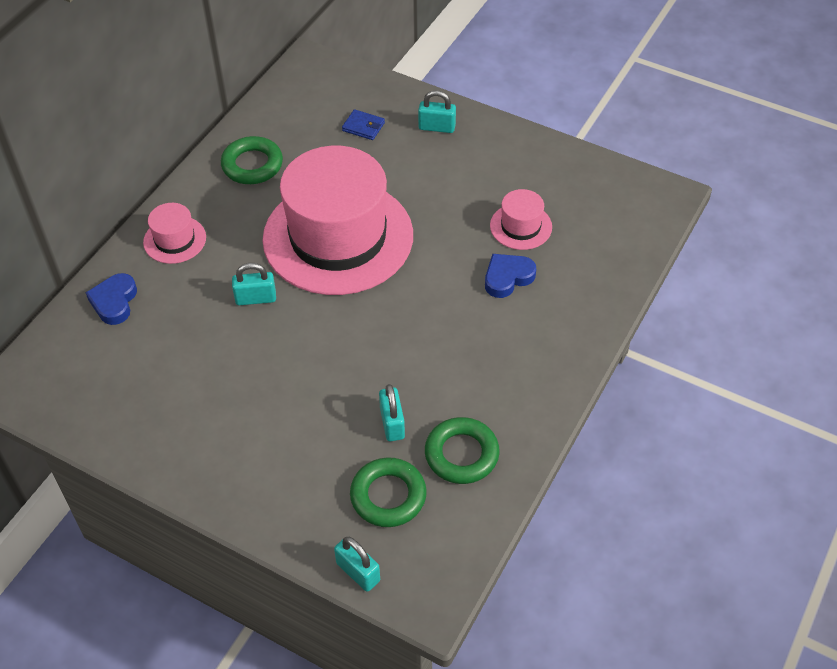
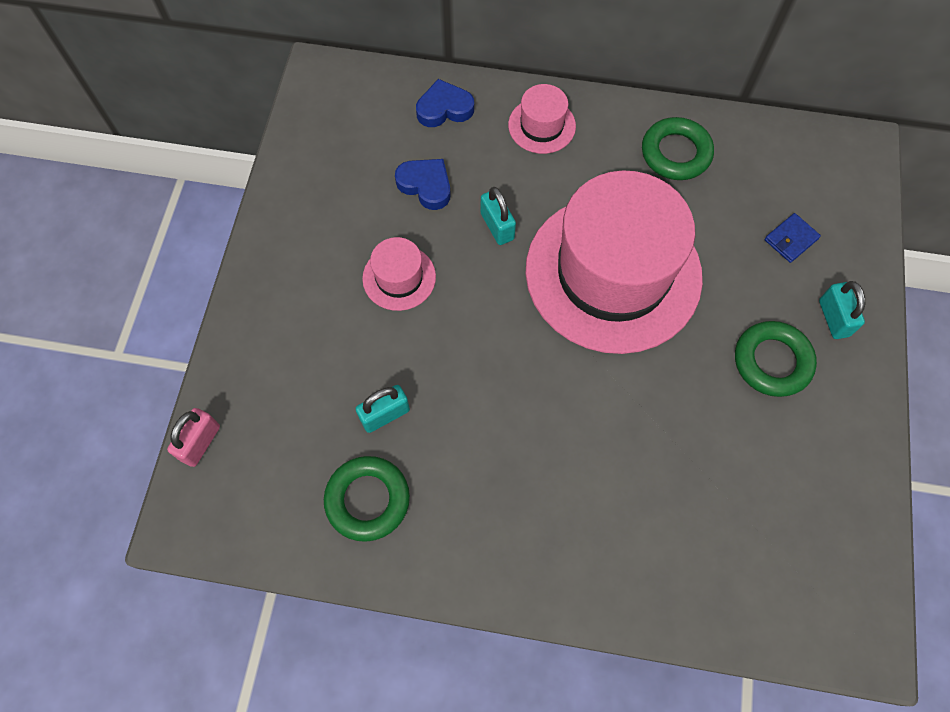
camera: 70 degrees right, 15 degrees up
turquoise padlock [334,537,380,592] -> pink padlock [167,408,220,467]
blue wallet [342,109,385,140] -> blue wallet turned 45 degrees clockwise [764,213,821,263]
green ring [350,457,427,527] -> green ring moved to [735,321,817,397]
blue heart [485,254,536,298] -> blue heart moved to [395,159,451,210]
pink hat [490,189,552,250] -> pink hat moved to [362,237,436,311]

